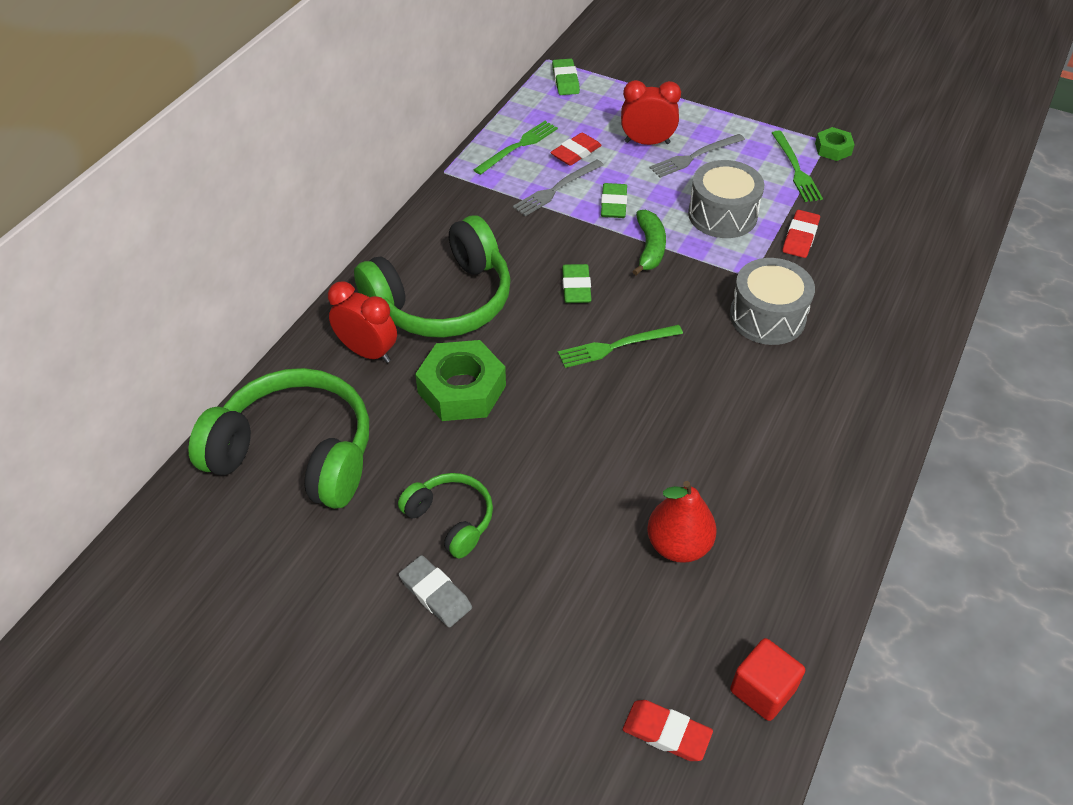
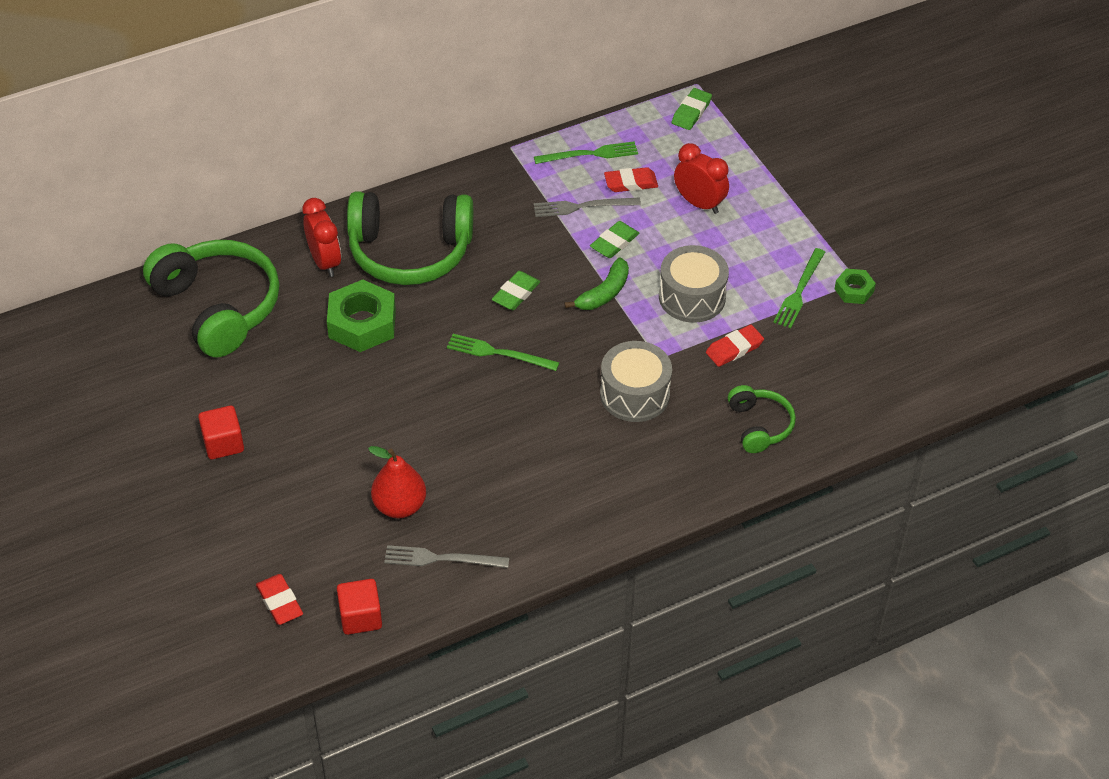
camera: 35 degrees right, 0 degrees up
green headphones [398,473,493,558] -> green headphones moved to [728,385,796,453]
grey eraser [399,555,472,627] -> red cube [198,405,244,459]
grey fork [650,134,745,178] -> grey fork moved to [384,545,509,568]

